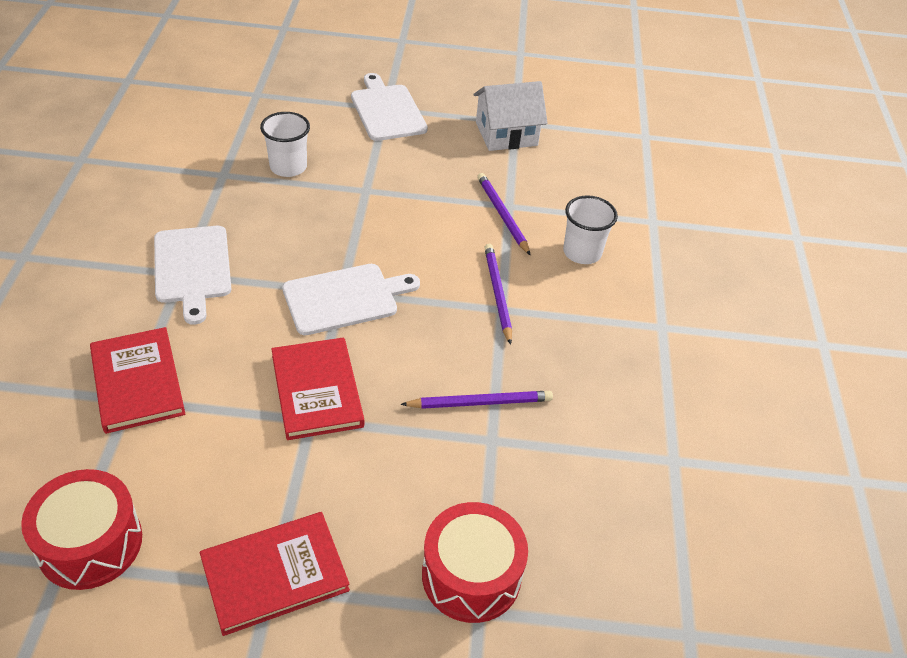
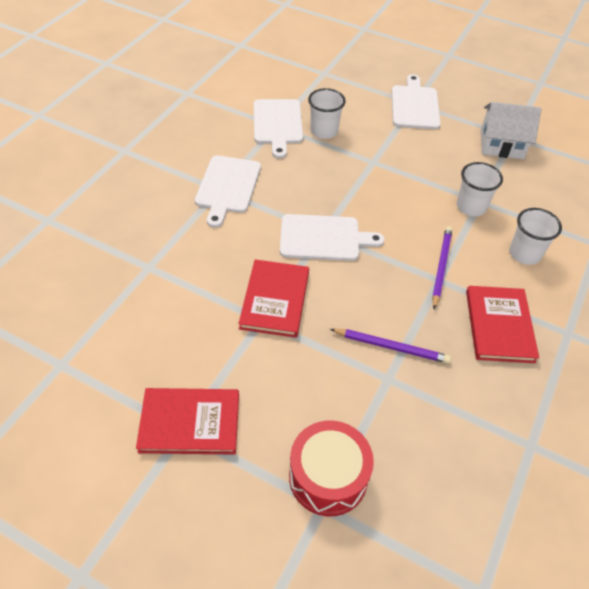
camera: 25 degrees right, 5 degrees up
red drum [21,469,142,590] -> none
red book [90,327,185,434] -> red book moved to [466,286,539,363]
purple pencil [477,173,530,255] -> white cup [456,162,503,216]
none -> white cutting board [254,99,303,159]

